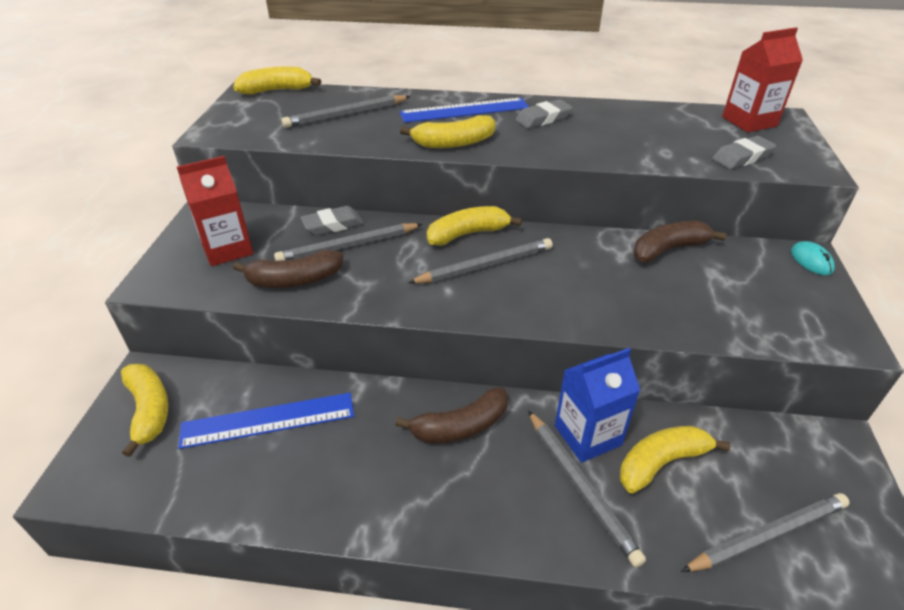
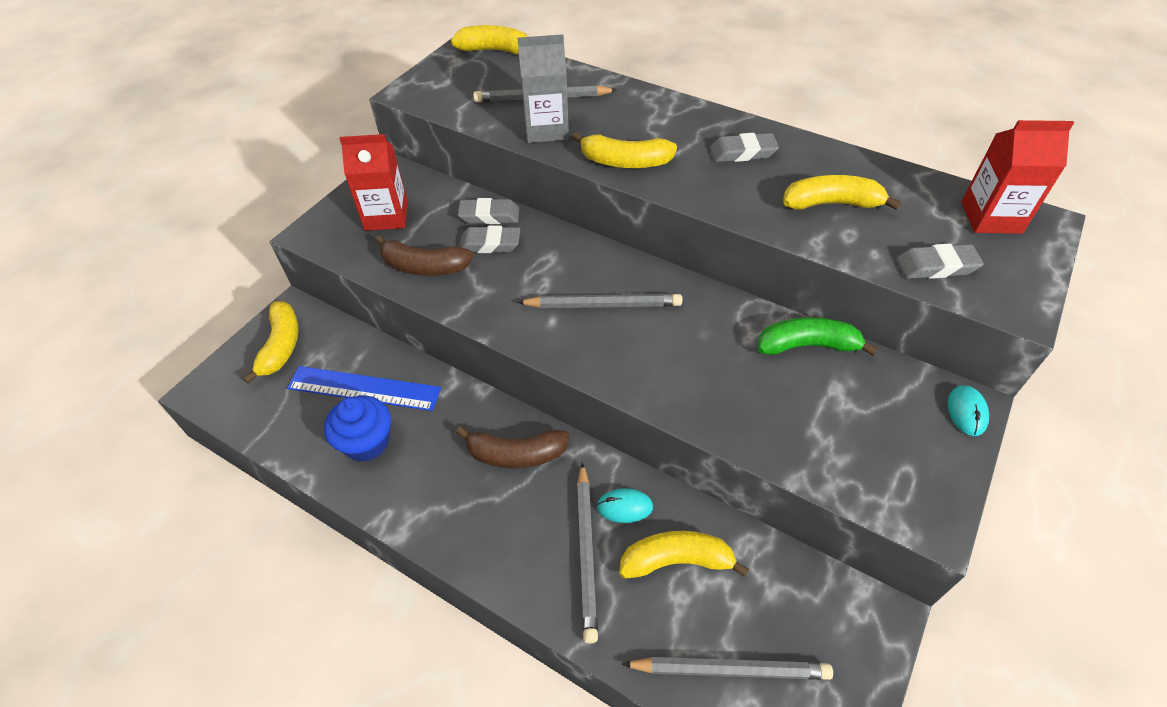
camera: 25 degrees right, 10 degrees up
grey pencil [274,223,423,261] -> grey eraser [459,226,520,253]
blue ruler [399,98,529,123] -> none
yellow banana [427,206,522,246] -> yellow banana moved to [783,175,901,210]
blue carton [555,348,640,463] -> turquoise mouse [597,488,653,523]
brown banana [634,221,726,263] -> green banana [758,317,878,356]
none -> blue cupcake [324,396,391,462]
none -> grey carton [518,34,569,143]

